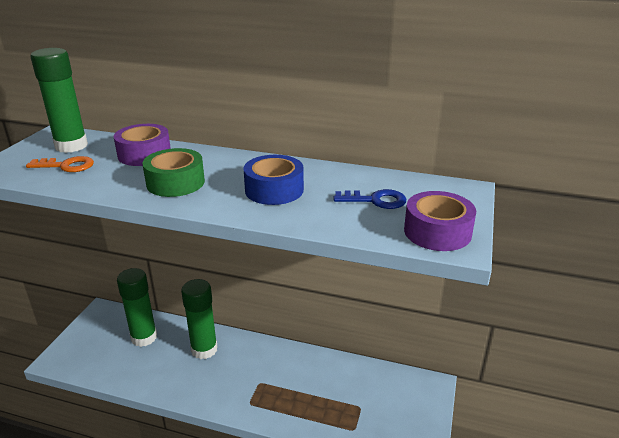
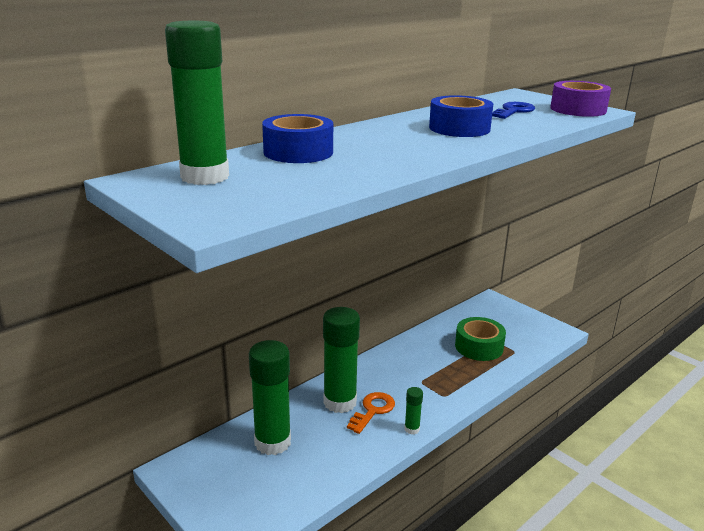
camera: 60 degrees left, 5 degrees down
orange key [26,156,94,172] -> orange key moved to [347,392,395,434]
purple tape [114,124,171,166] -> blue tape [262,114,333,163]
green tape [142,148,205,197] -> green tape moved to [455,317,506,361]
none -> green glue stick [404,387,423,434]

